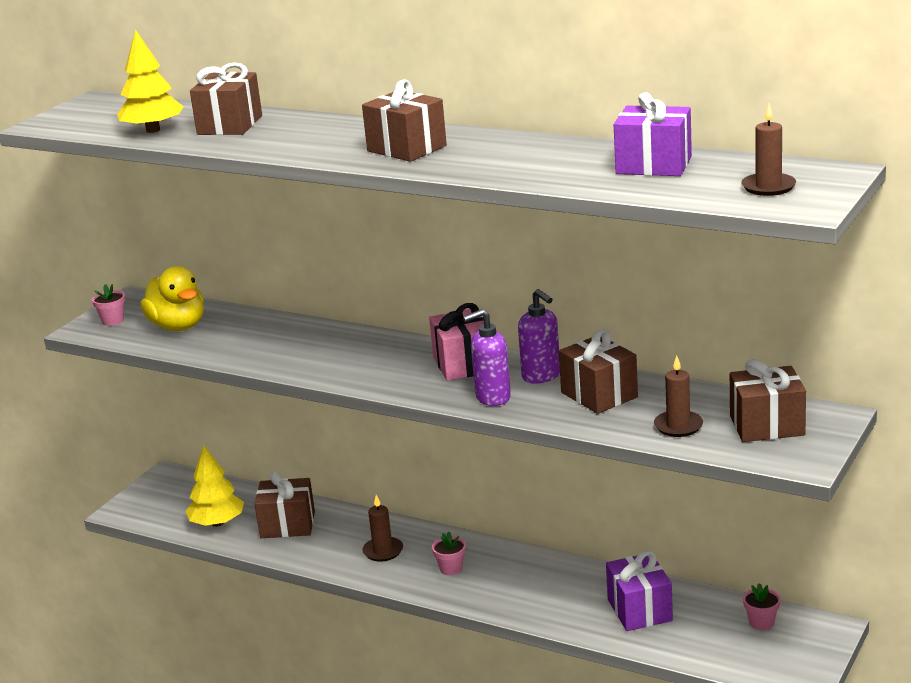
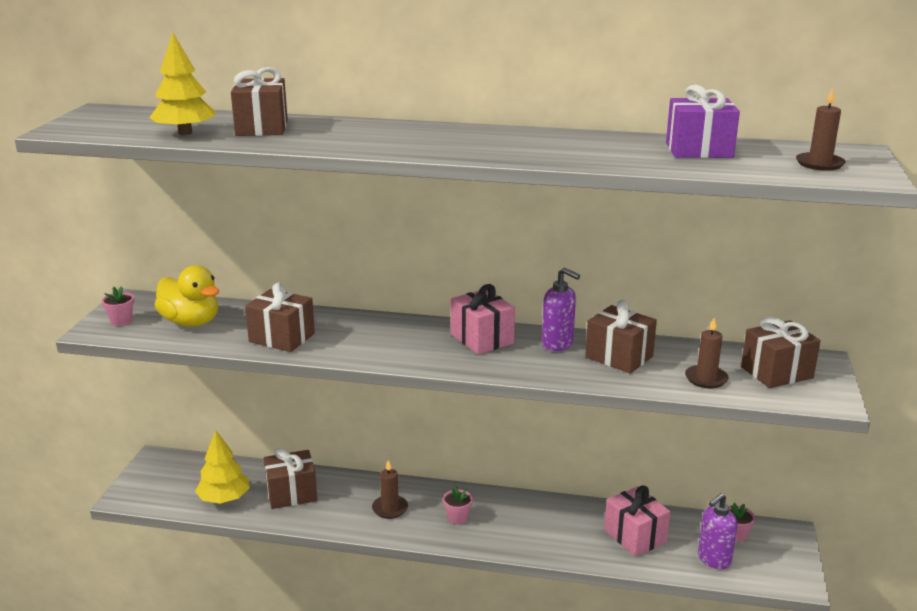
camera: 20 degrees left, 0 degrees up
brown gift [362,80,447,162] -> brown gift moved to [245,282,315,352]
purple soap dispenser [463,309,511,406] -> purple soap dispenser moved to [698,493,737,569]
purple gift [606,551,673,631] -> pink gift [604,485,670,557]

